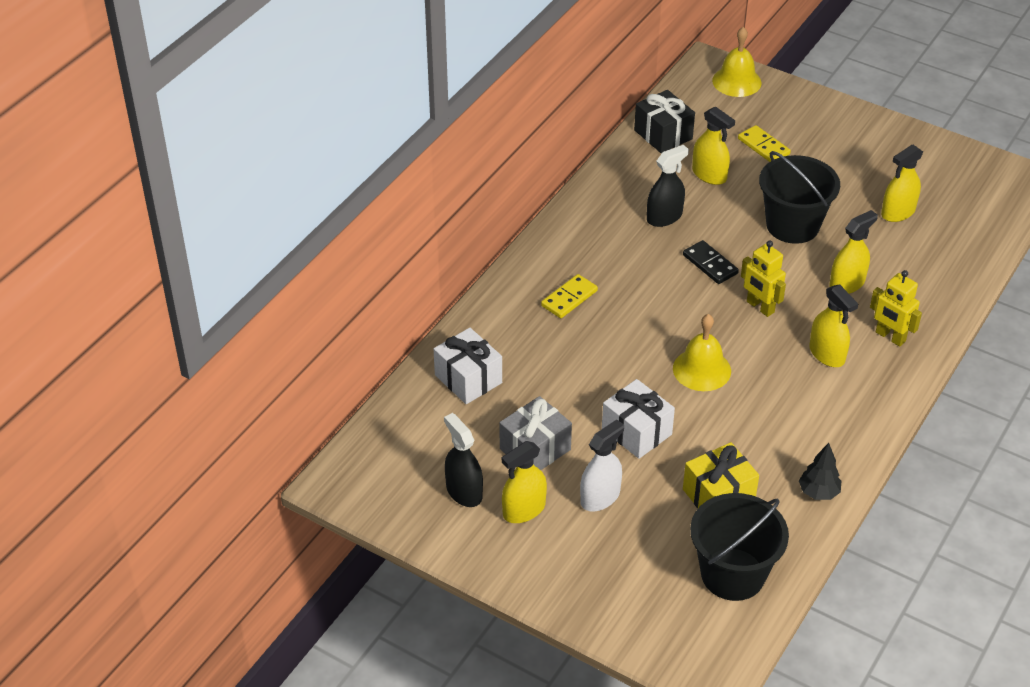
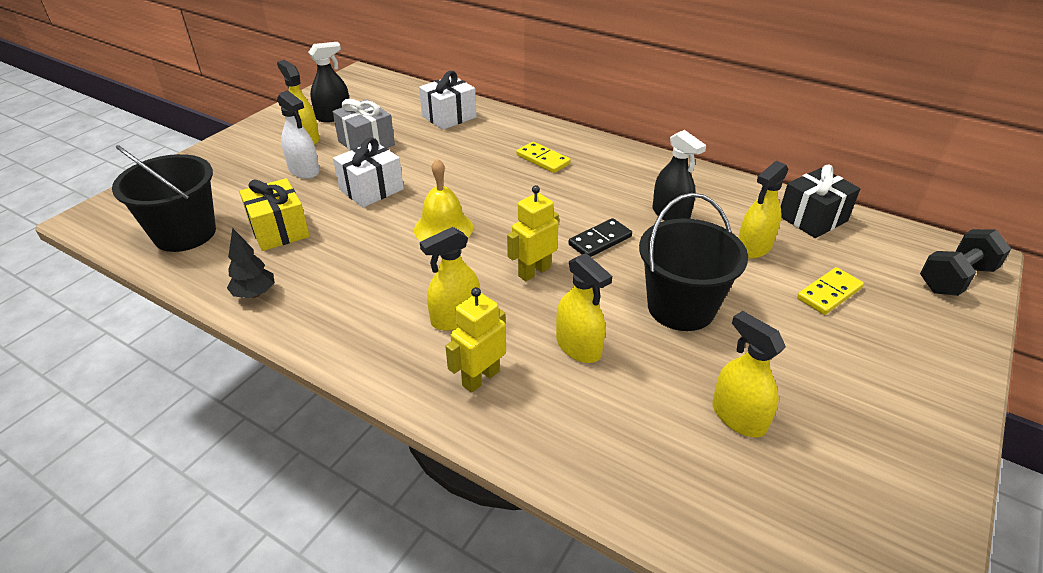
camera: 90 degrees right, 5 degrees down
yellow bell [712,27,762,97] -> black dumbbell [920,229,1011,296]

